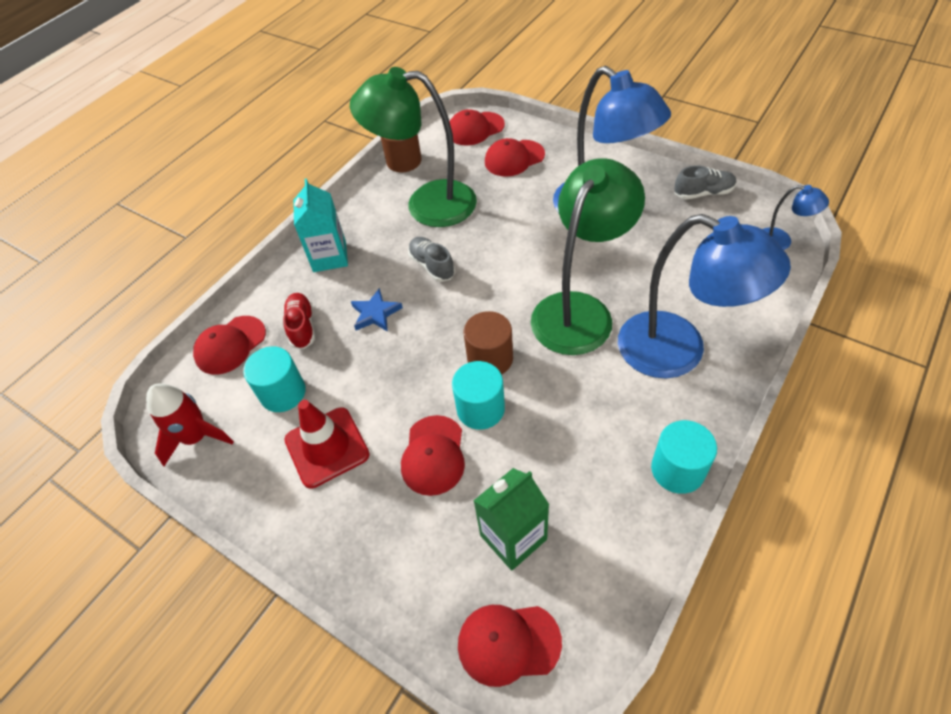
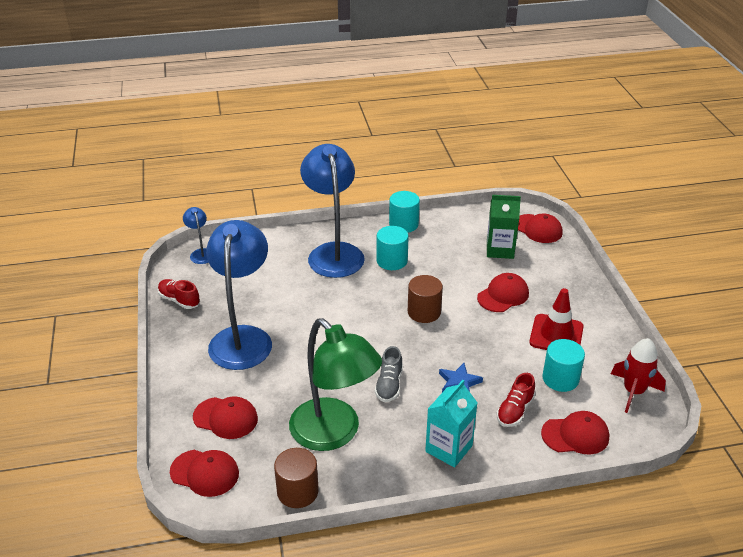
camera: 140 degrees left, 15 degrees down
turquoise cylinder [452,361,505,430] -> turquoise cylinder moved to [376,226,409,270]
green lamp [531,158,645,355] -> none
grey shoe [674,165,736,199] -> red shoe [158,279,200,309]

